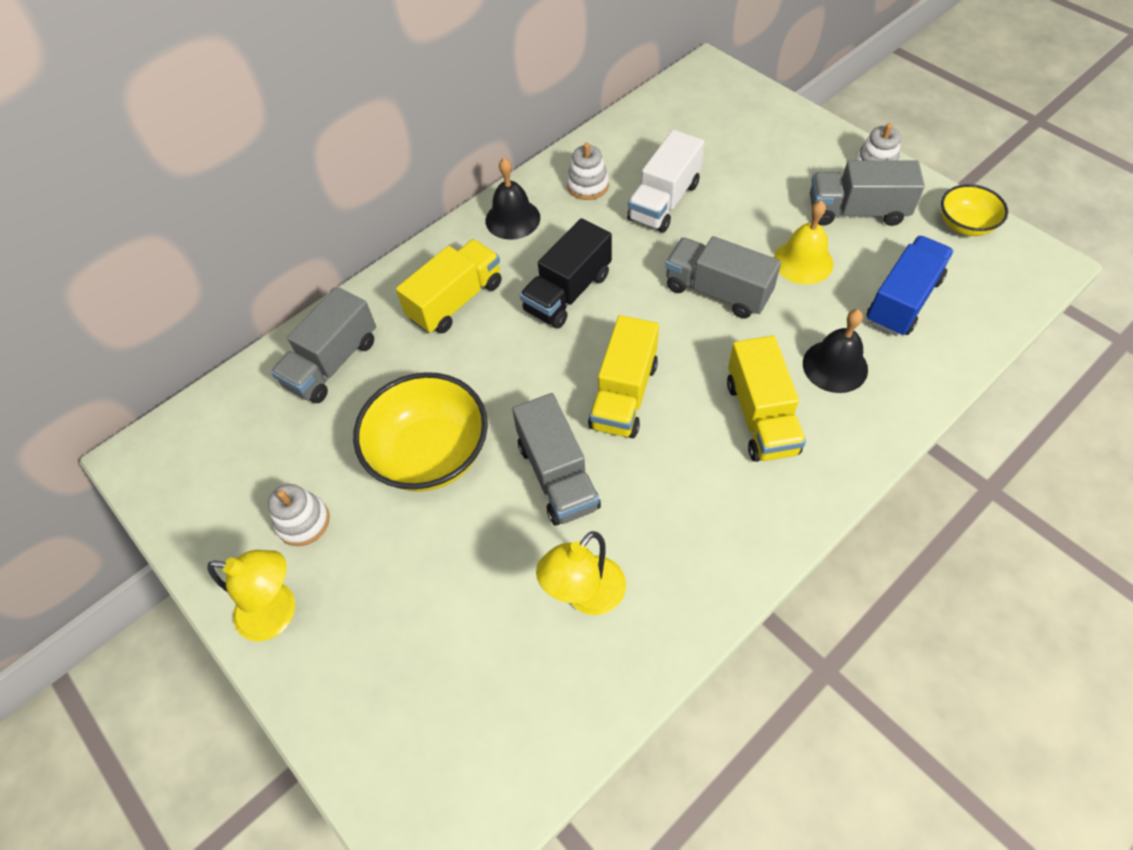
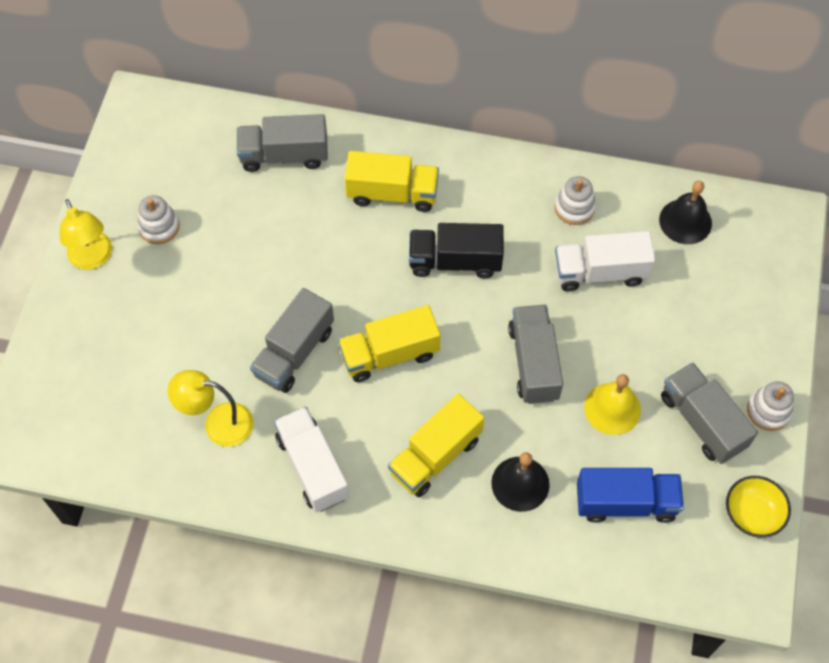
camera: 50 degrees right, 5 degrees up
yellow bowl [353,372,488,492] -> none
black bell [485,158,540,240] -> black bell moved to [659,181,712,244]
none -> white truck [274,407,349,513]

